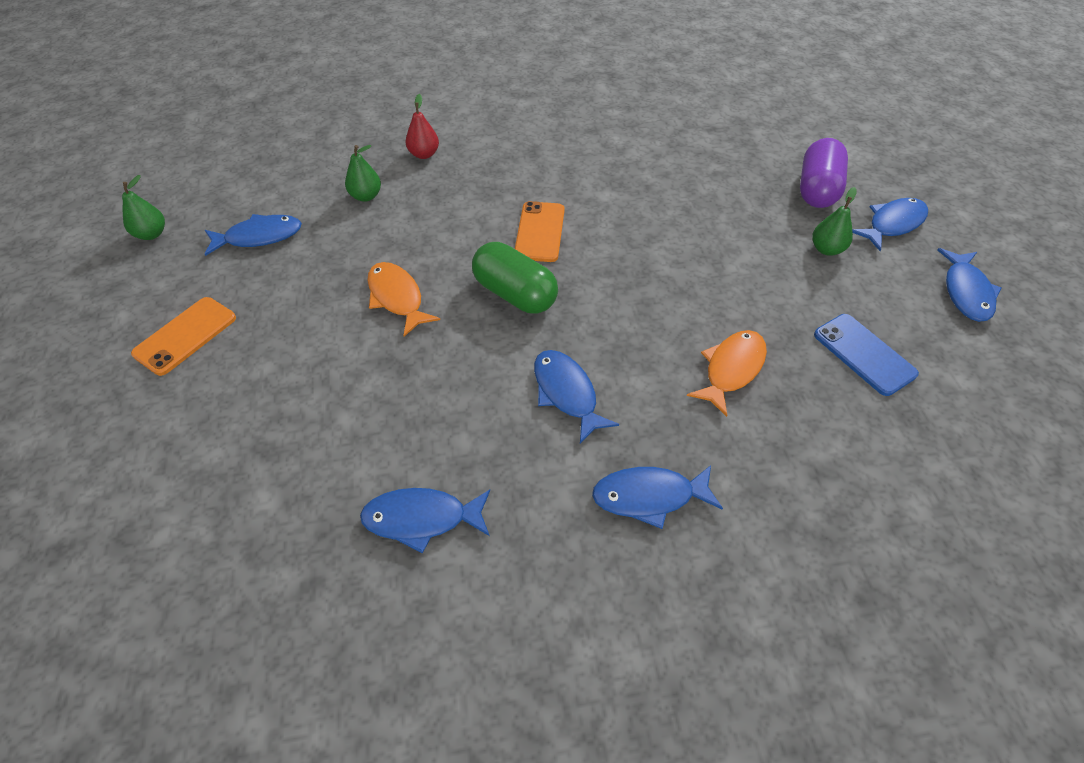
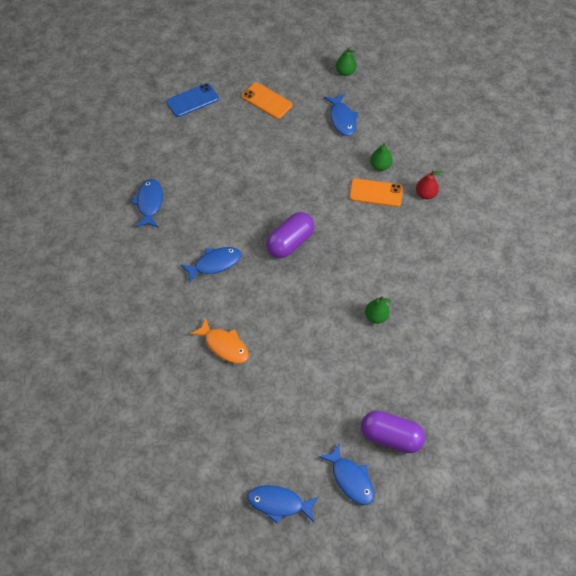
camera: 90 degrees right, 5 degrees up
orange fish [367,262,440,336] -> none
green capsule [472,242,558,314] -> purple capsule [266,212,314,258]
orange phone [515,201,565,262] -> orange phone moved to [349,178,403,207]
blue fish [592,465,723,529] -> none
green pear [812,187,857,256] -> green pear moved to [365,296,392,324]
blue phone [814,314,919,396] -> blue phone moved to [166,83,219,117]

